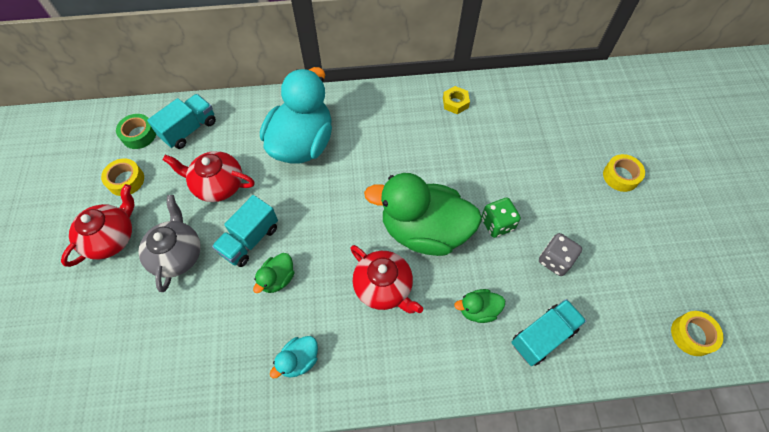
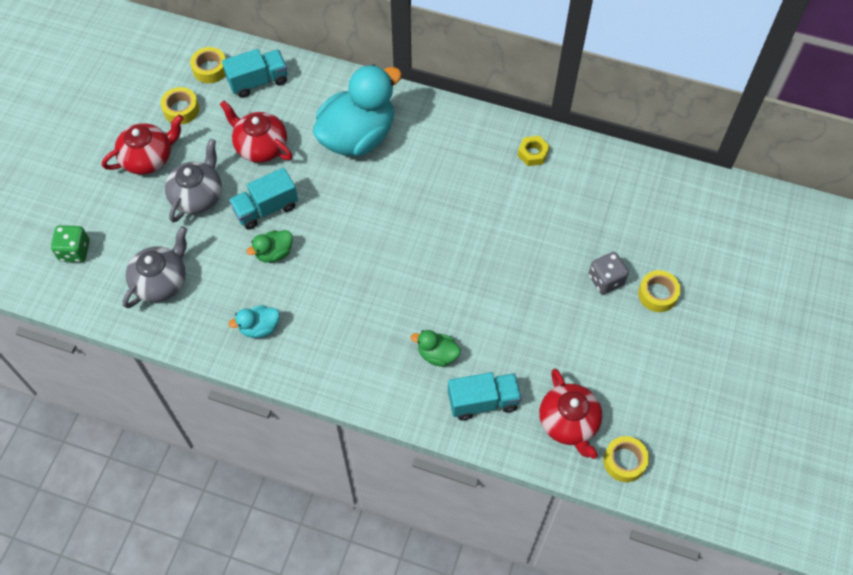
camera: 25 degrees right, 0 degrees up
green tape [116,114,156,149] -> yellow tape [190,47,226,83]
red teapot [350,245,423,313] -> red teapot moved to [539,369,602,459]
green duck [364,173,482,256] -> none
green dice [481,198,521,238] -> green dice moved to [51,225,90,262]
grey dice [539,233,582,276] -> grey dice moved to [589,252,629,294]
none -> grey teapot [123,226,187,308]

